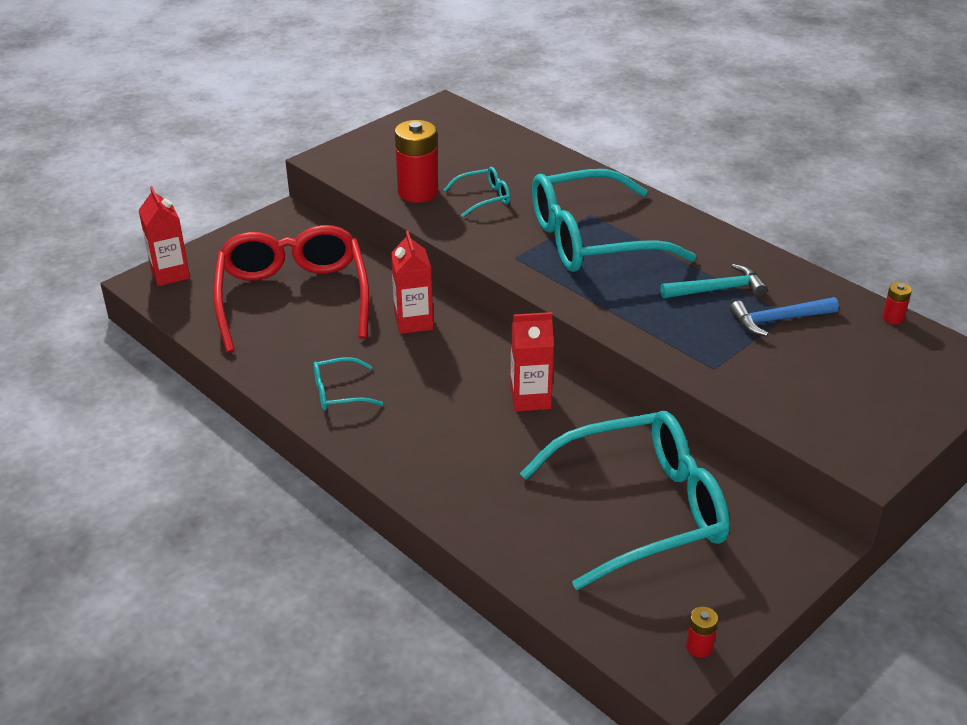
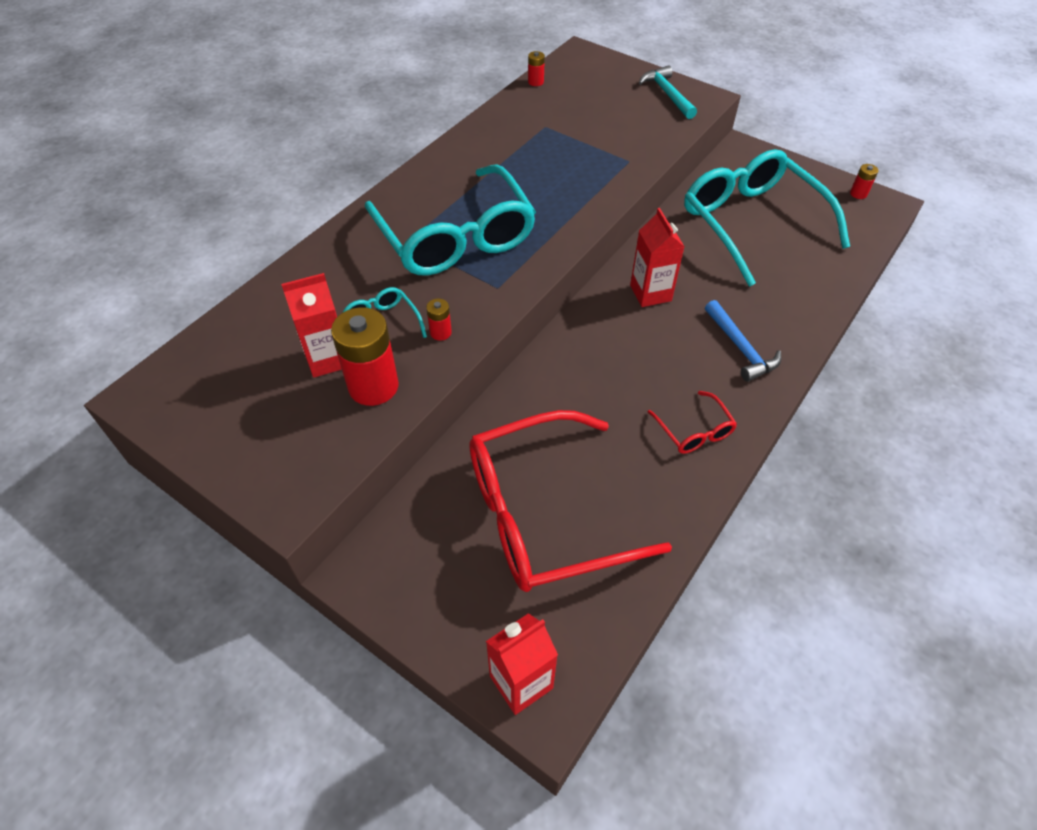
camera: 100 degrees left, 15 degrees up
turquoise glasses [313,357,383,411] -> red glasses [648,391,737,454]
red carton [391,231,433,334] -> red carton moved to [281,273,342,377]
turquoise hammer [660,264,767,298] -> turquoise hammer moved to [639,65,697,119]
blue hammer [730,297,839,336] -> blue hammer moved to [705,300,781,382]
none -> red battery [426,299,452,341]

